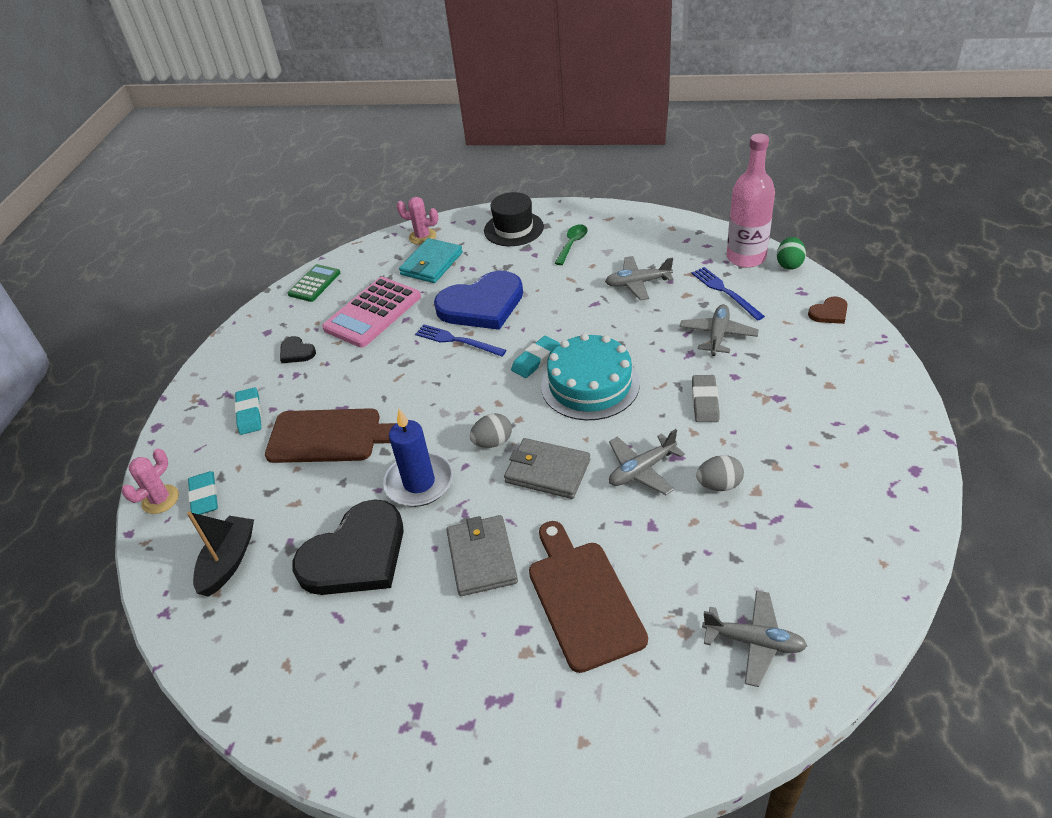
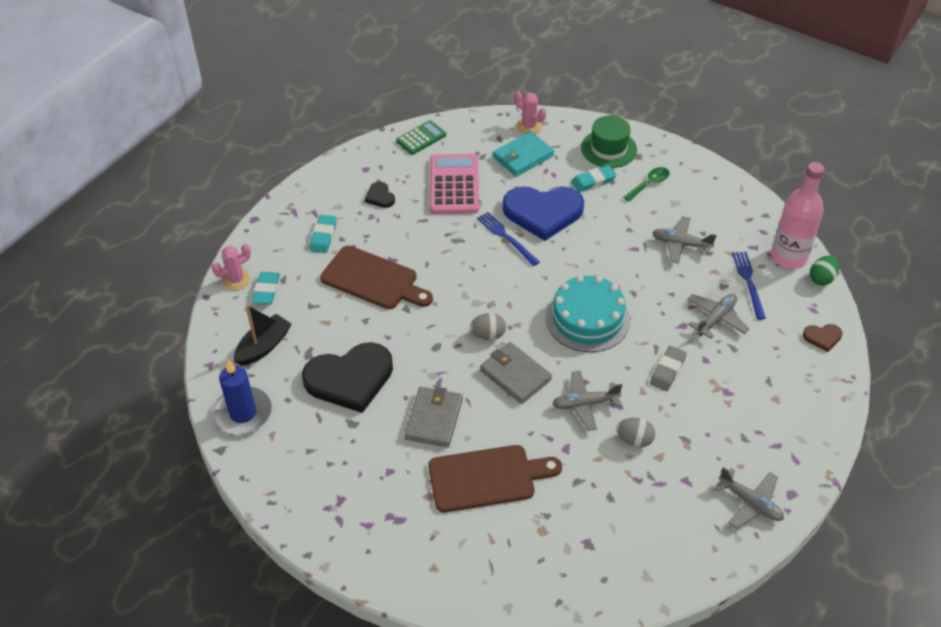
camera: 20 degrees right, 5 degrees up
pink calculator [322,277,421,348] -> pink calculator turned 120 degrees clockwise [430,154,479,214]
blue candle [383,409,453,507] -> blue candle moved to [212,359,272,435]
black hat [484,192,544,246] -> green hat [581,115,637,168]
turquoise eraser [511,336,560,378] -> turquoise eraser moved to [571,165,617,192]
brown cutting board [529,521,648,673] -> brown cutting board turned 75 degrees clockwise [428,445,562,512]
grey plane [702,590,807,687] -> grey plane moved to [714,467,784,529]

